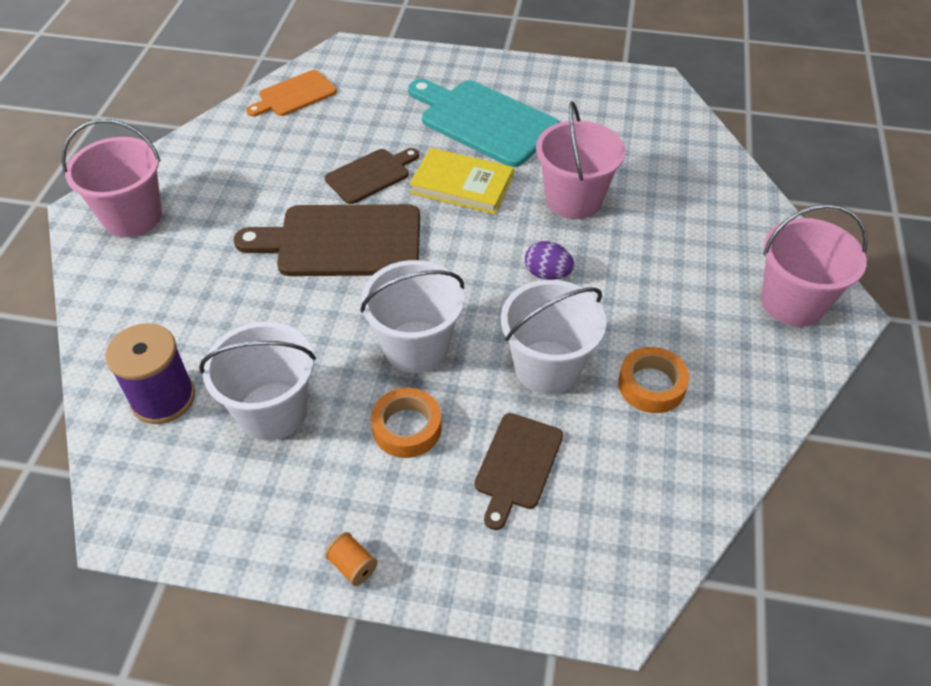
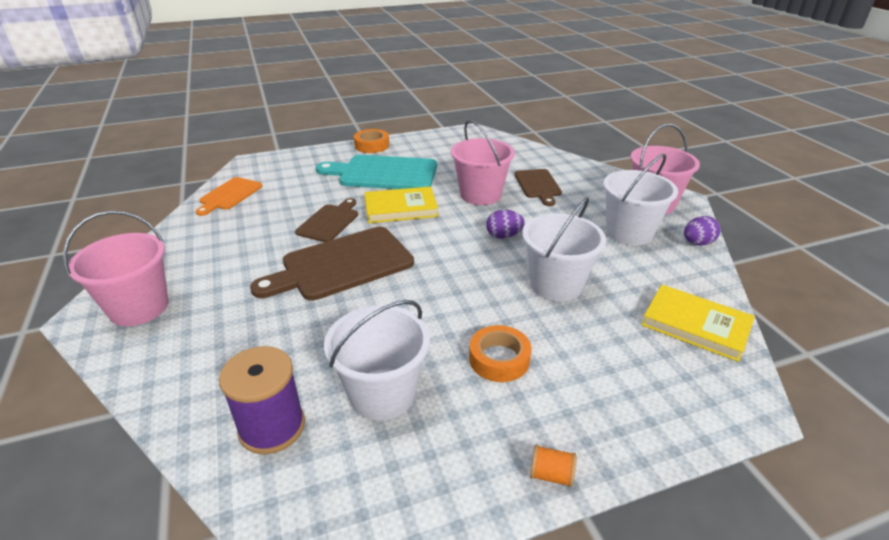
camera: 30 degrees left, 15 degrees down
white bucket [360,260,464,373] -> white bucket moved to [603,154,678,246]
brown cutting board [475,413,563,530] -> brown cutting board moved to [514,169,562,206]
orange tape [618,347,689,413] -> orange tape moved to [354,129,389,153]
none -> yellow book [641,285,755,362]
none -> purple egg [684,216,721,245]

